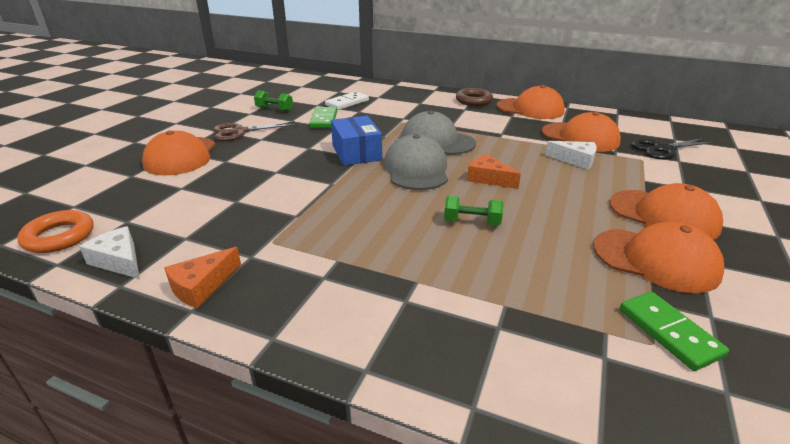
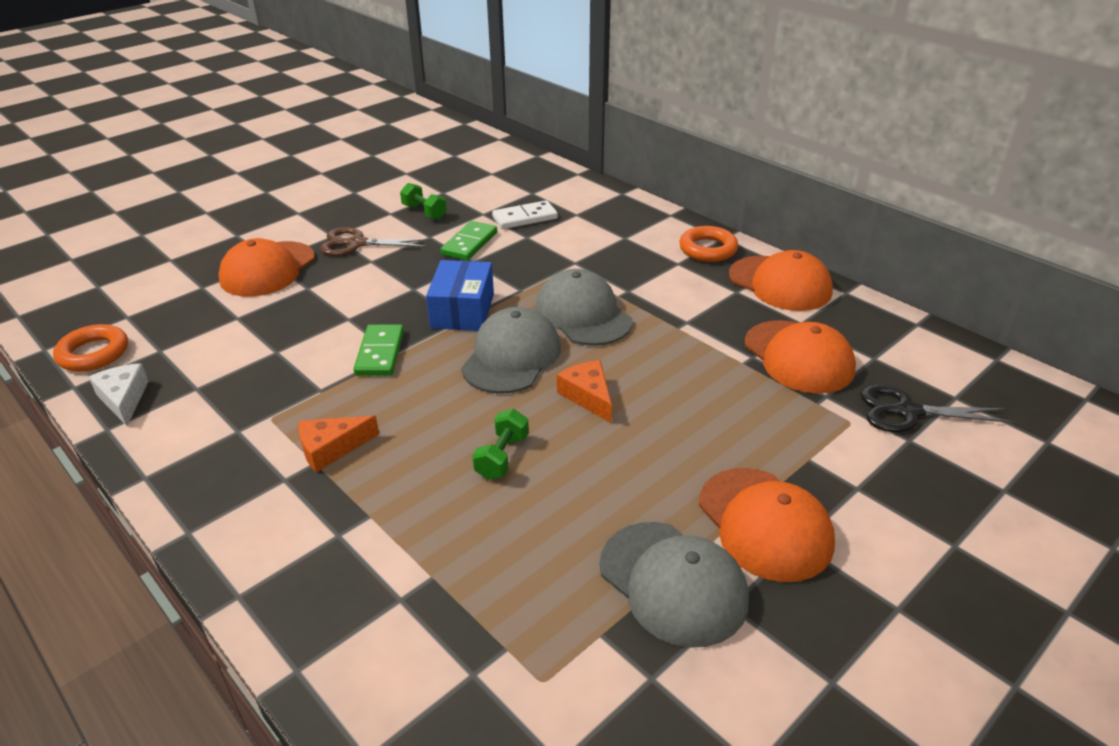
camera: 25 degrees right, 5 degrees up
orange cheese [164,247,241,308] -> orange cheese moved to [299,416,379,473]
green dumbbell [444,196,503,226] -> green dumbbell turned 75 degrees clockwise [472,409,529,480]
brown ring [456,88,493,106] -> orange ring [679,226,738,262]
white cheese [545,141,597,170] -> none
orange cap [593,222,725,293] -> grey cap [600,522,749,648]
green domino [620,292,729,371] -> green domino moved to [354,324,404,376]

